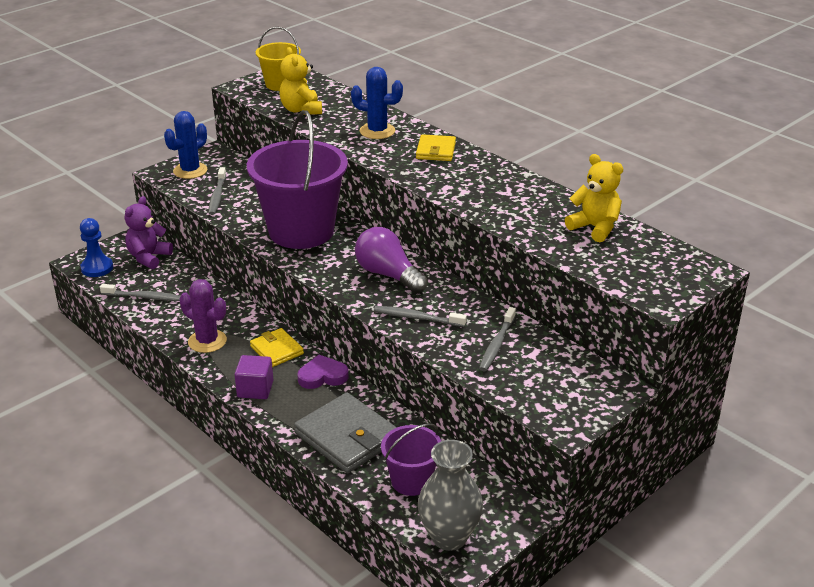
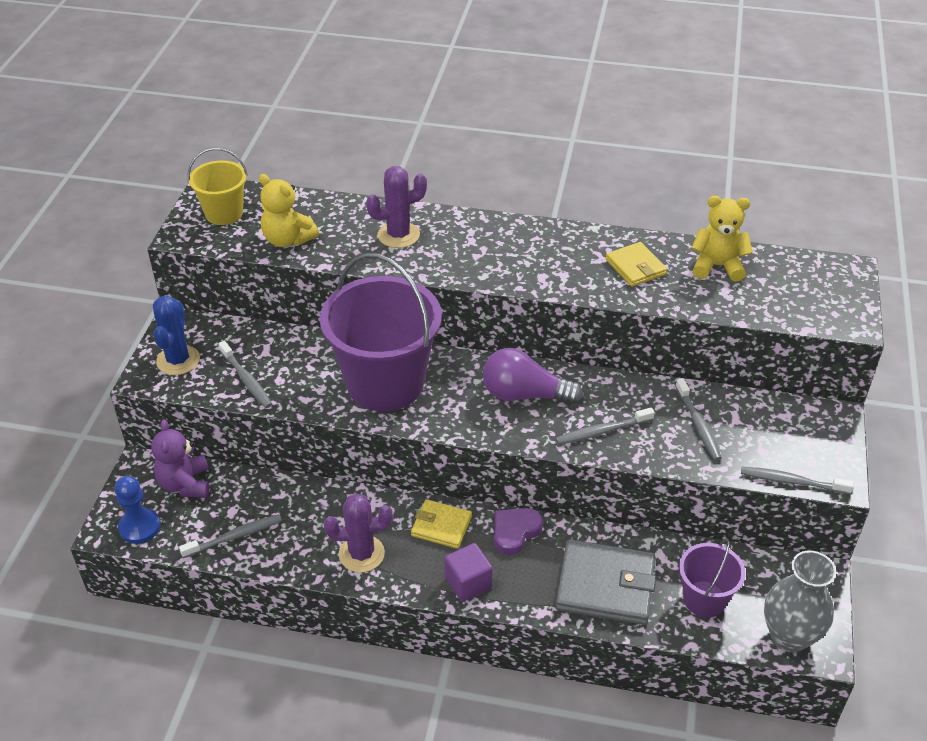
camera: 35 degrees left, 10 degrees up
blue cactus [351,67,403,139] -> purple cactus [366,166,427,248]
yellow wallet [416,134,456,161] -> yellow wallet moved to [606,242,667,287]
none -> grey toothbrush [741,467,854,495]

